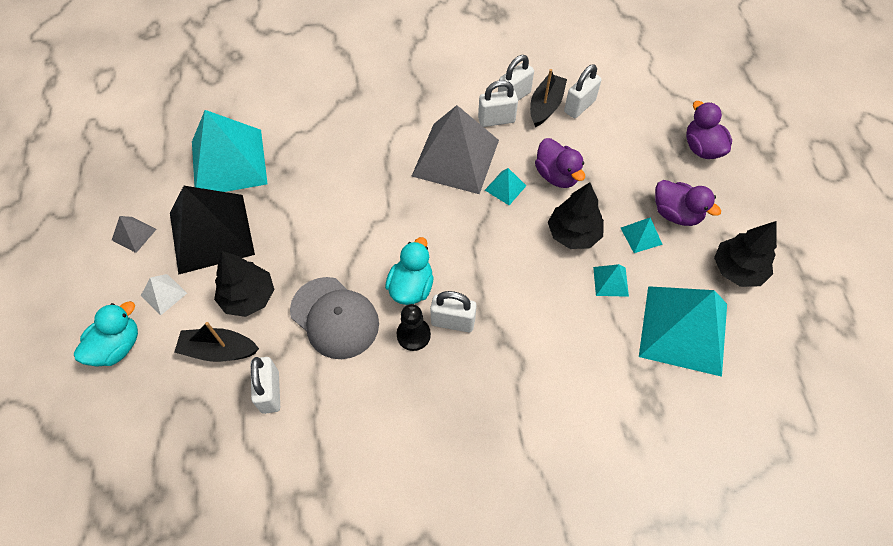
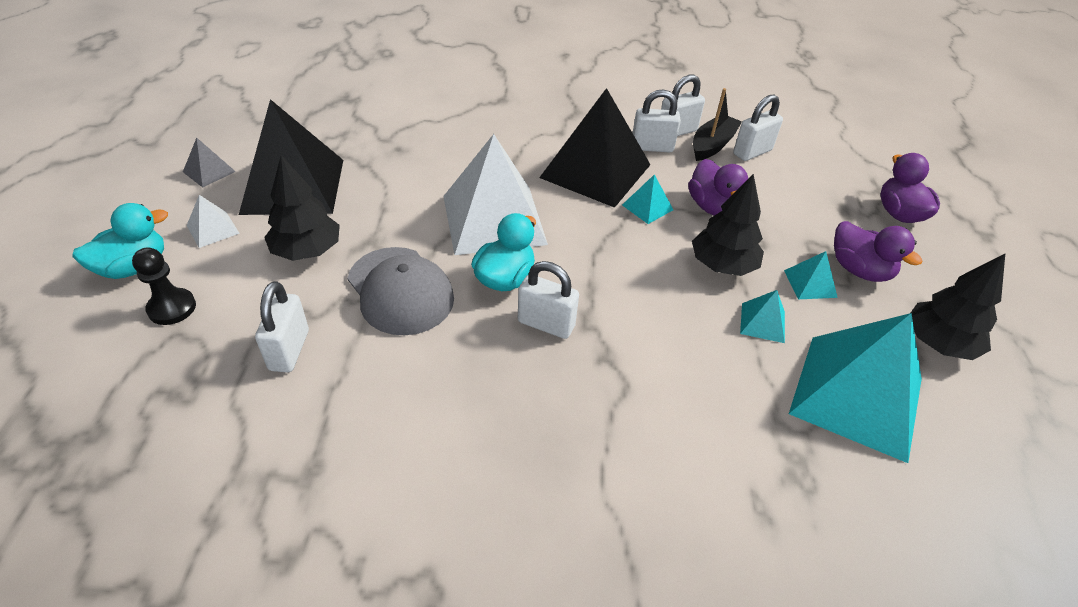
camera: 10 degrees right, 15 degrees down
black boat [174,322,259,362] -> none
turquoise pyramid [192,110,268,192] -> none
black pawn [396,304,431,351] -> black pawn moved to [132,248,196,325]
grey pyramid [412,105,499,194] -> black pyramid [539,88,651,208]
none -> white pyramid [443,134,548,255]

